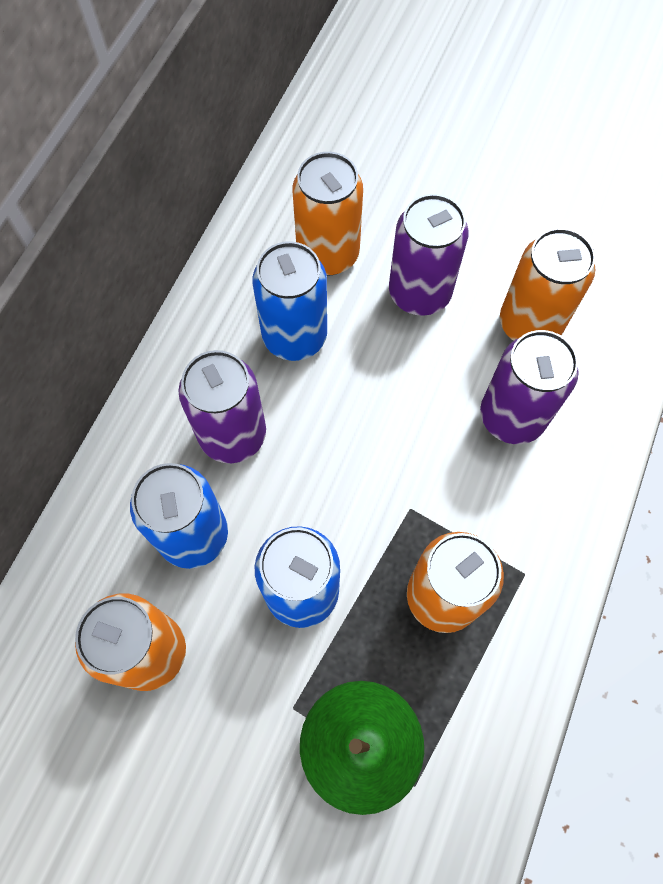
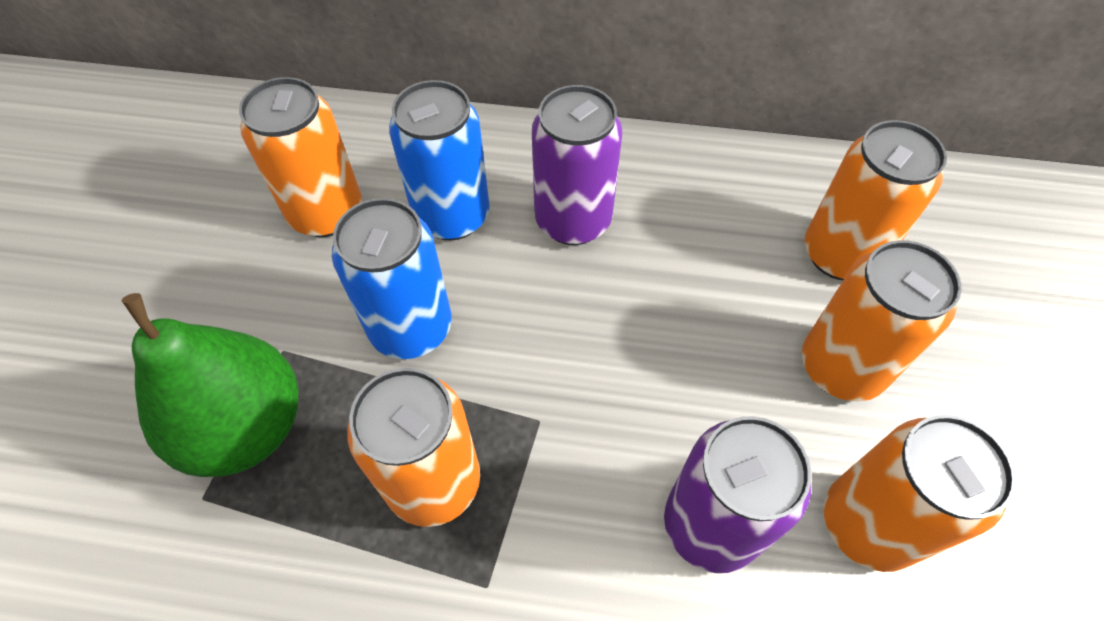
camera: 75 degrees right, 10 degrees down
blue can [253,241,327,361] -> none
purple can [389,194,468,316] -> orange can [802,240,962,401]

